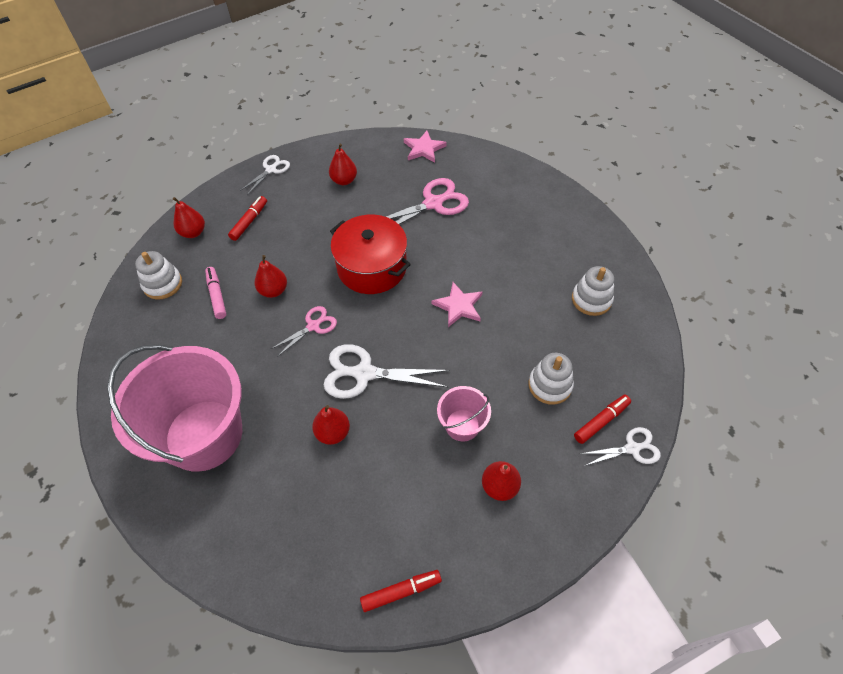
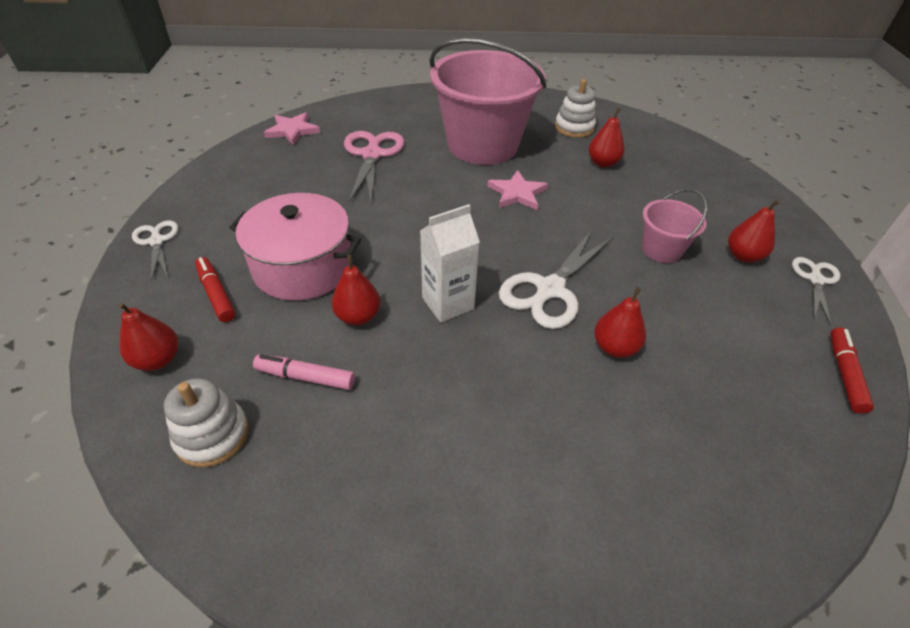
camera: 60 degrees left, 10 degrees down
pink bucket [107,344,242,472] -> pink bucket moved to [429,38,546,165]
pink scissors [271,306,337,357] -> white carton [420,204,480,323]
red pear [329,144,357,185] -> red pear moved to [589,108,625,168]
red pot [330,215,411,294] -> none
white stacking toy [528,353,574,405] -> none
red marker [574,395,631,444] -> none
white scissors [580,427,661,466] -> white scissors moved to [792,257,840,325]
none -> pink pot [229,193,361,301]

